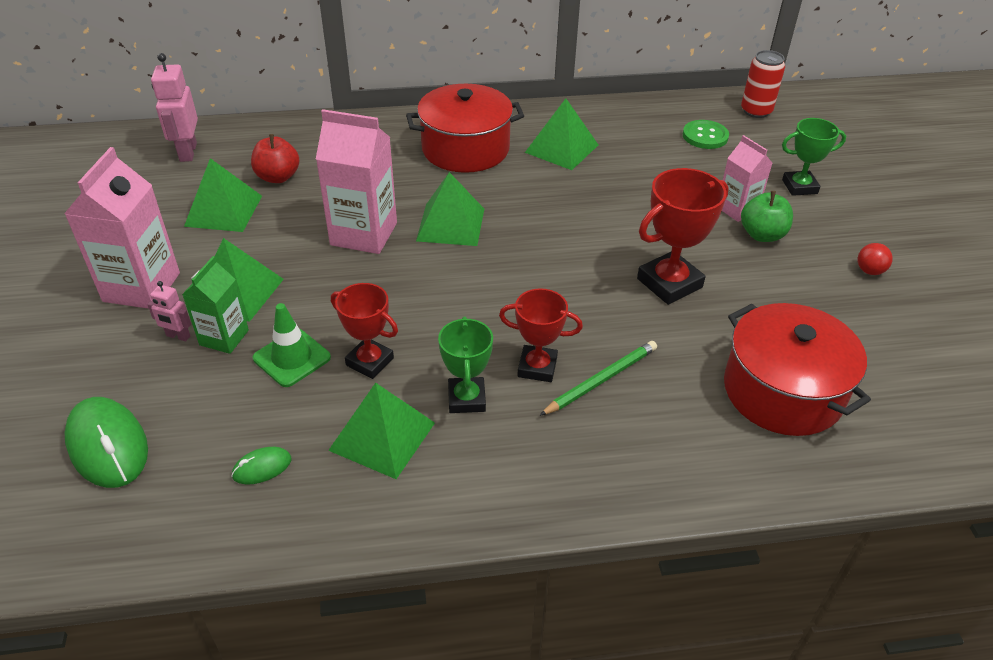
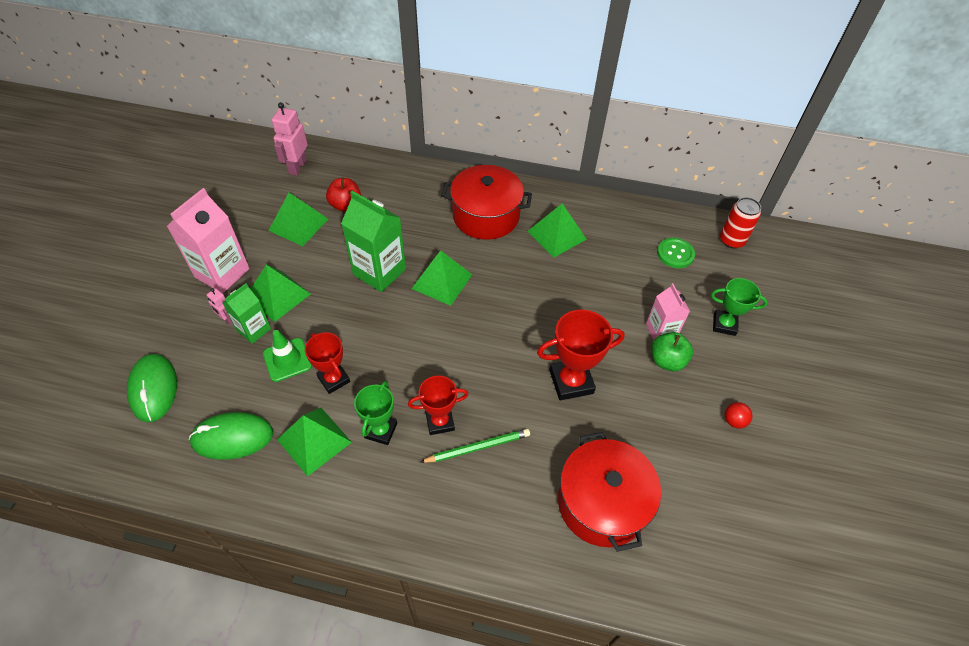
camera: 20 degrees right, 10 degrees up
green mouse [231,447,292,484] -> green mouse [189,412,273,460], size x2.03
pink carton [316,109,397,254] -> green carton [341,191,406,292]
red trophy [499,288,583,382] -> red trophy turned 45 degrees counterclockwise [408,376,469,435]

